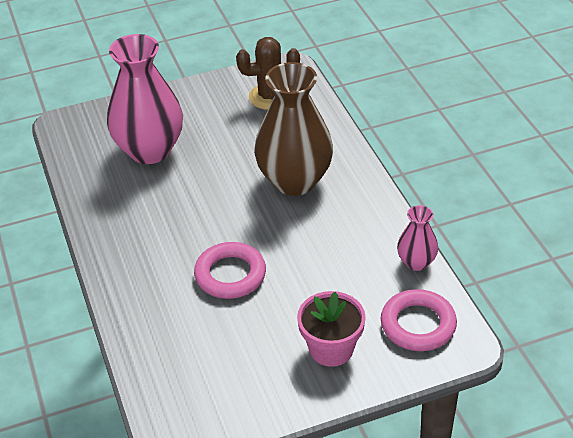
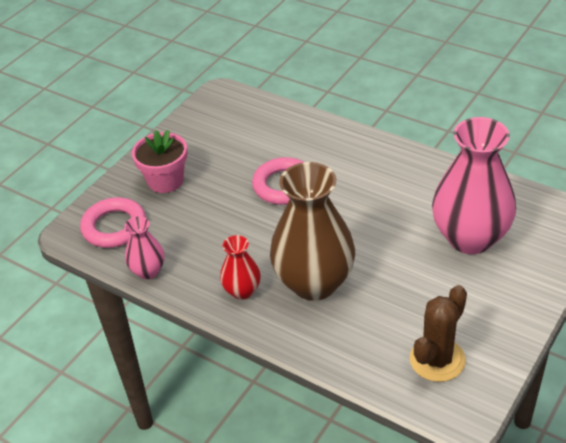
camera: 145 degrees right, 0 degrees up
none -> red vase [220,235,261,300]

